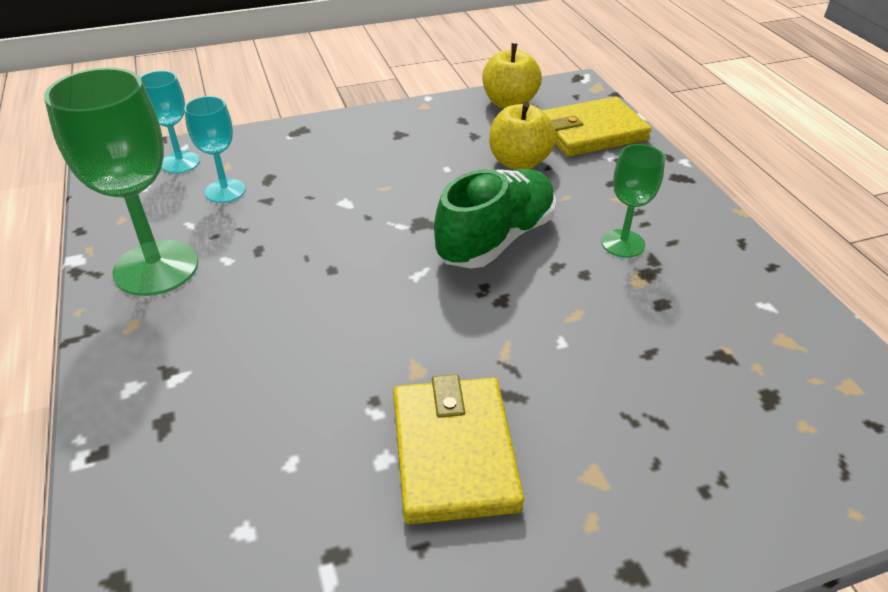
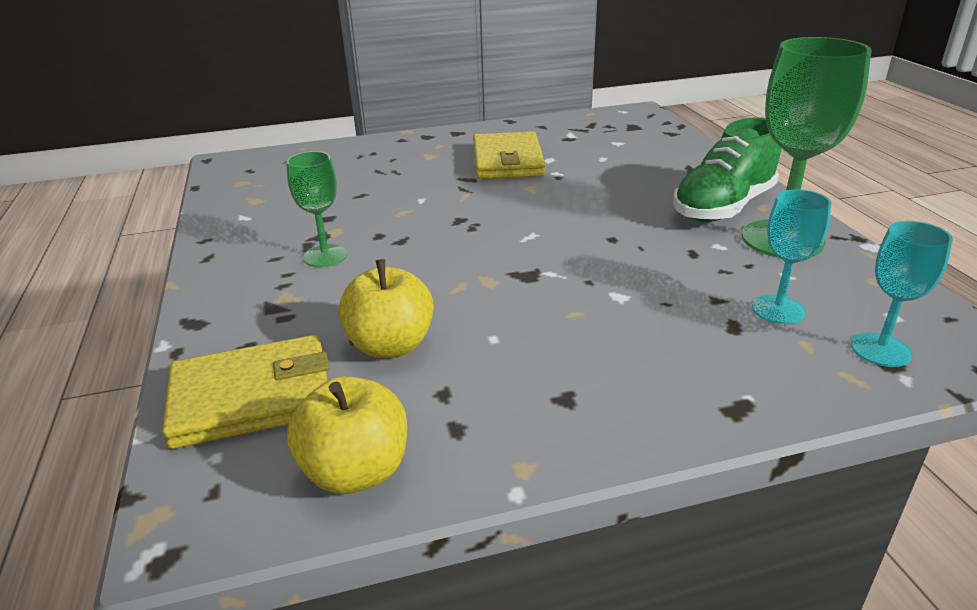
camera: 175 degrees left, 10 degrees down
green shoe [434,169,556,268] -> green shoe moved to [673,117,781,222]

